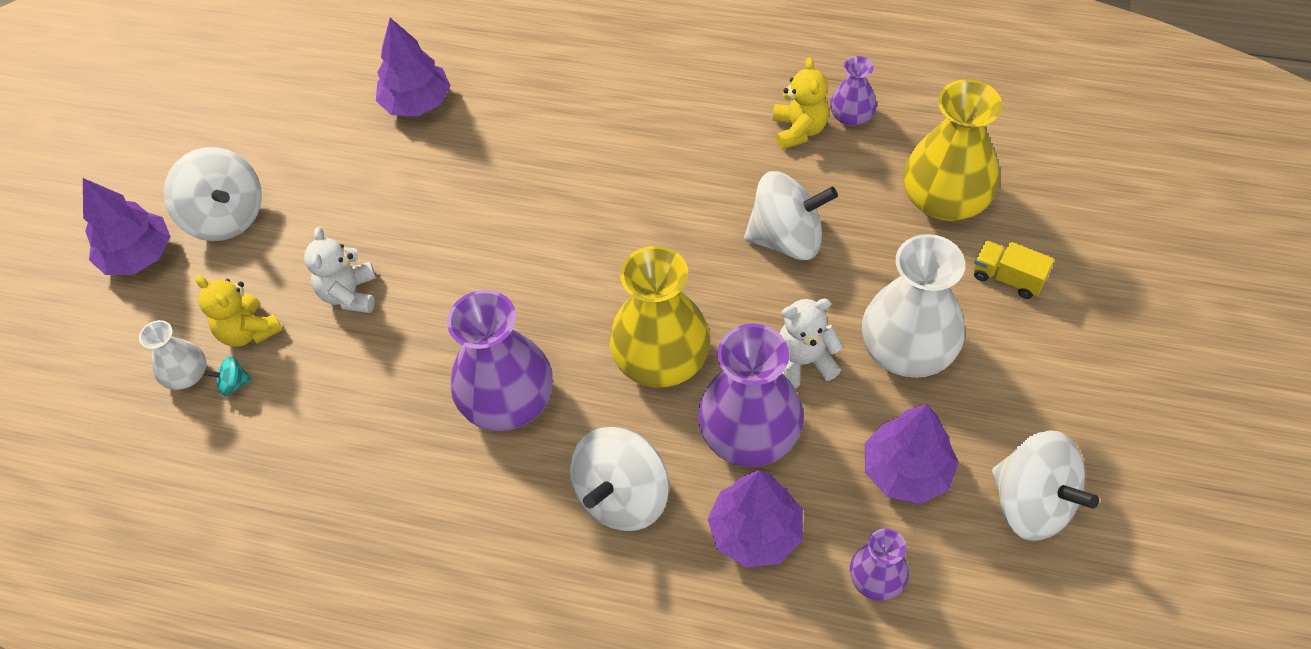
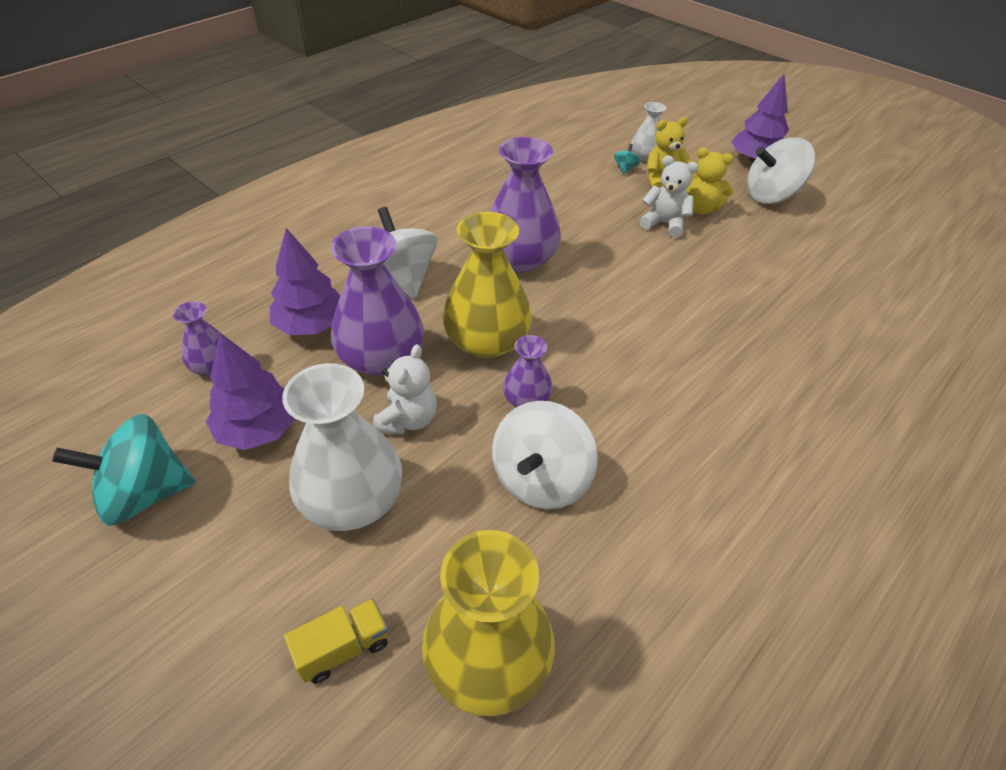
camera: 115 degrees right, 10 degrees down
purple tree [376,18,451,117] -> none
yellow teddy bear [773,57,829,150] -> yellow teddy bear moved to [686,148,733,214]
purple vase [830,56,877,126] -> purple vase moved to [503,335,553,407]
white spinning top [992,430,1099,541] -> turquoise spinning top [52,414,195,526]

